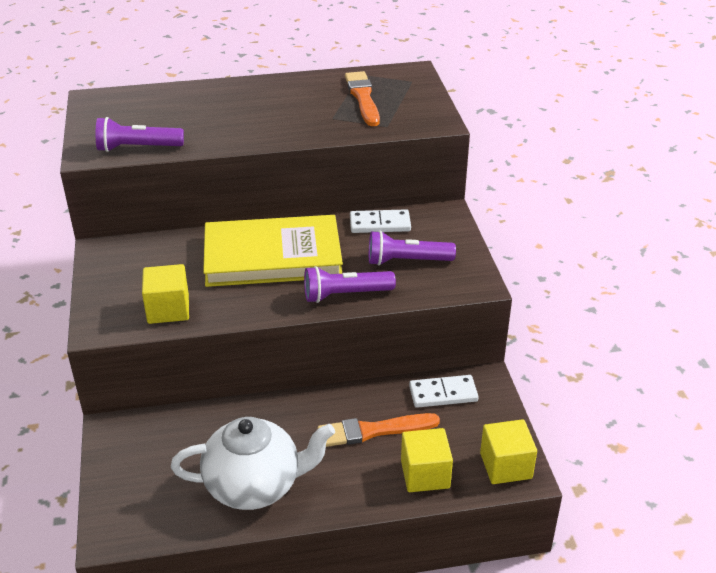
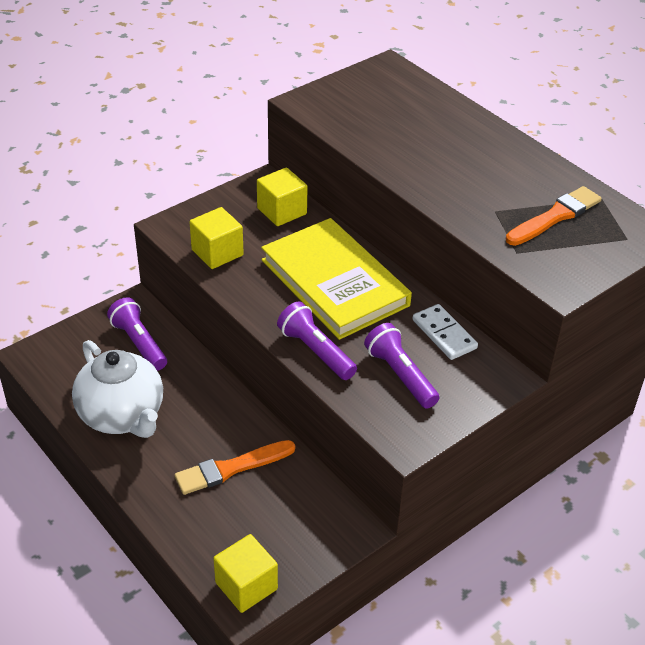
camera: 60 degrees right, 5 degrees up
purple flashlight [96,117,184,152] -> purple flashlight moved to [107,297,167,371]
orange brush [318,413,440,447] -> orange brush turned 75 degrees counterclockwise [175,440,295,495]
yellow cube [401,428,453,492] -> yellow cube moved to [257,167,308,226]
white domino [409,375,479,408] -> none

